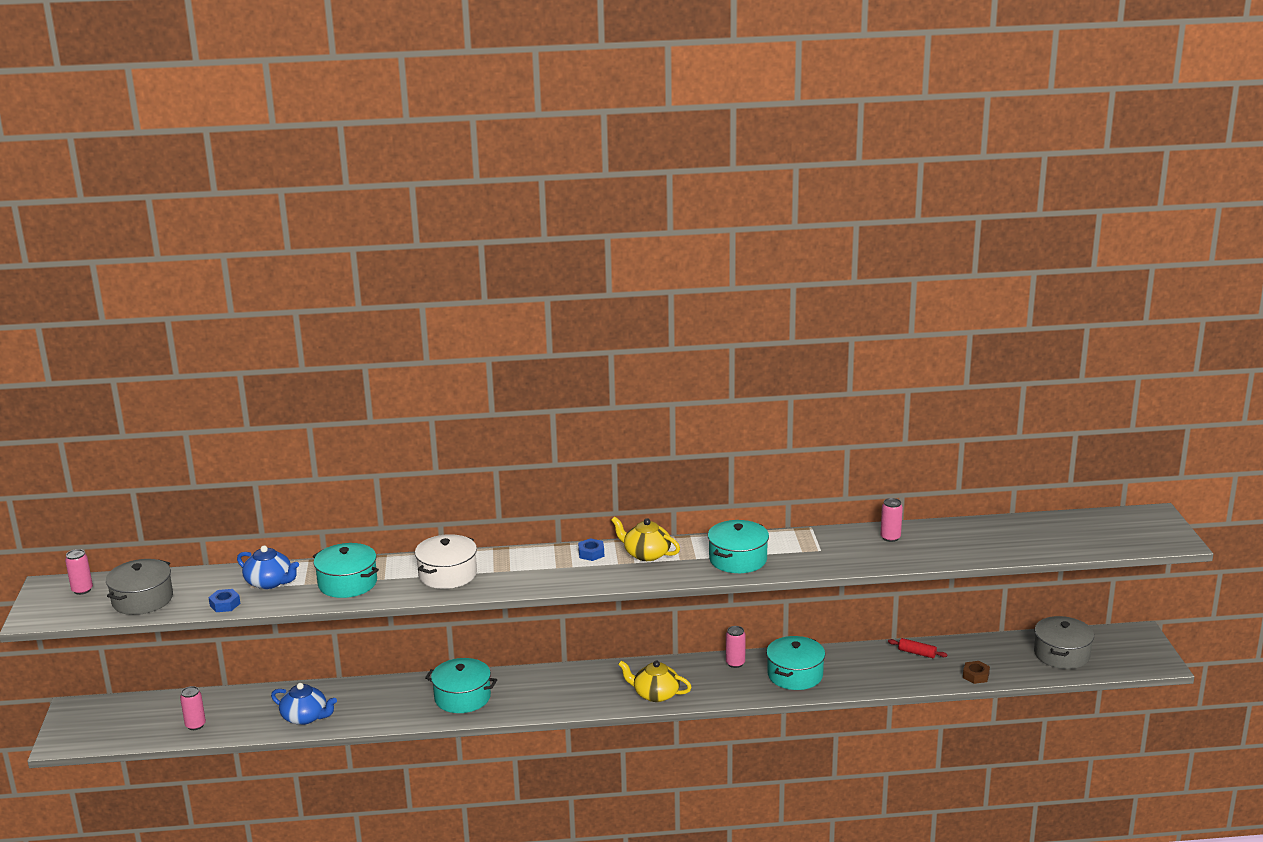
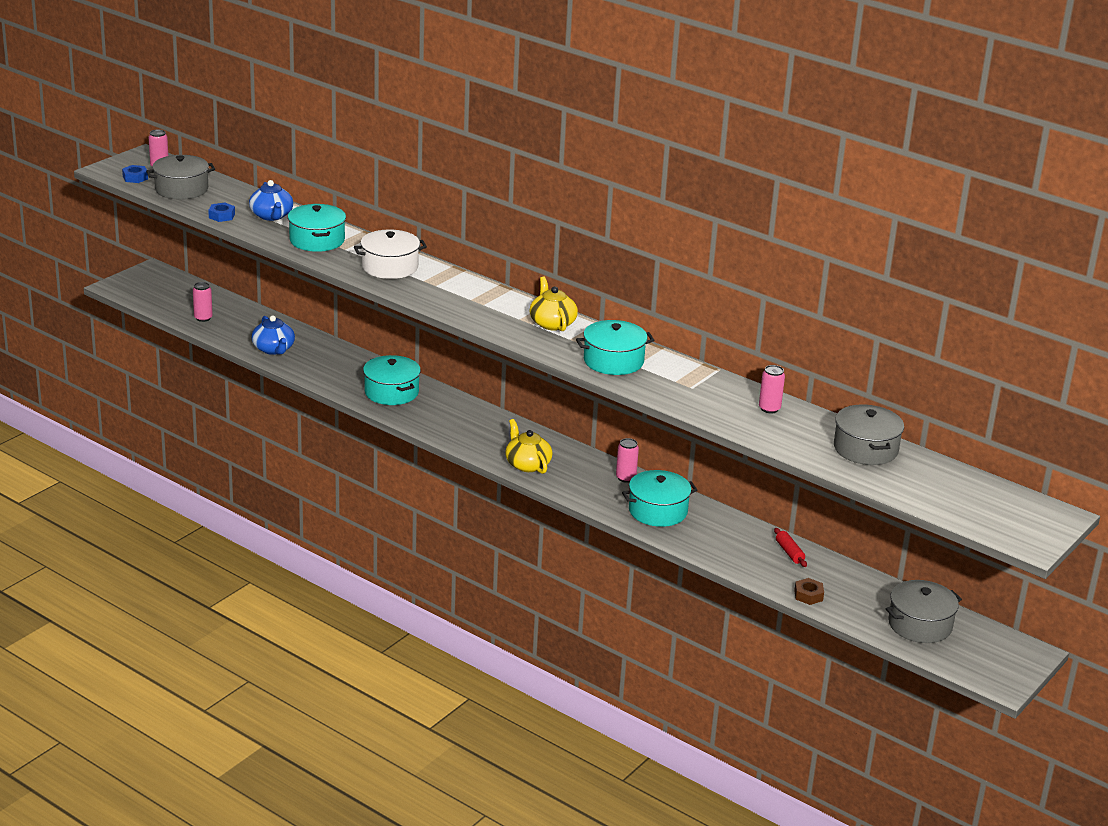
camera: 40 degrees right, 5 degrees up
blue nut [578,538,604,561] -> blue nut moved to [122,165,148,183]
none -> grey pot [834,405,904,465]

